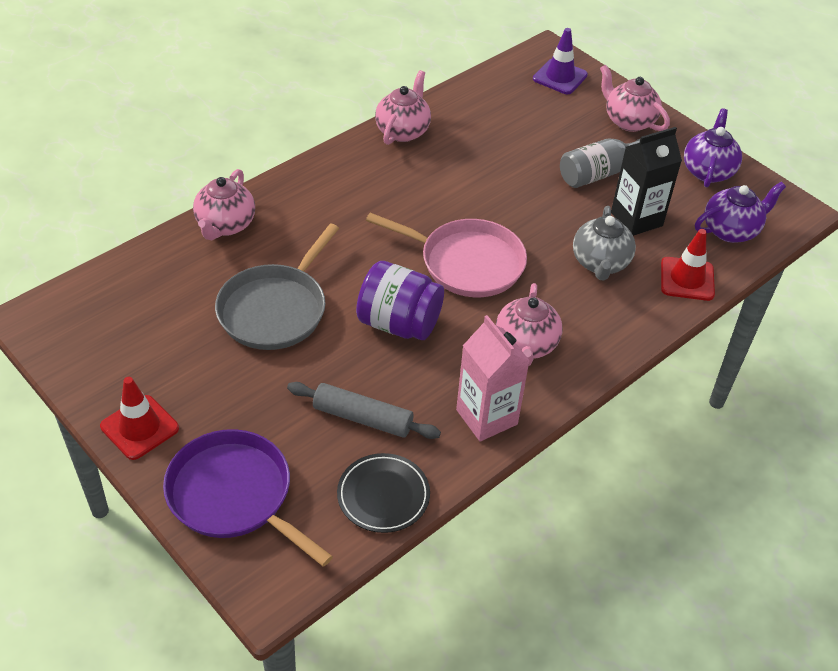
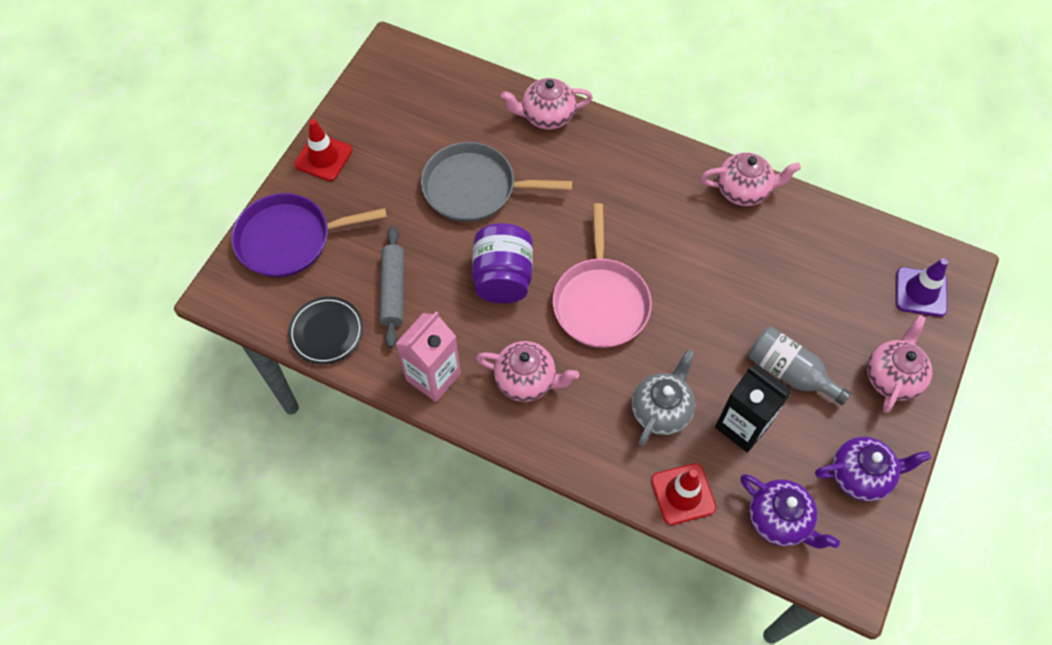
camera: 70 degrees right, 15 degrees up
purple pan [163,429,333,567] -> purple pan turned 120 degrees counterclockwise [231,193,387,277]
pink teapot [496,283,563,366] -> pink teapot turned 150 degrees counterclockwise [476,341,579,402]
grey teapot [573,206,636,281] -> grey teapot turned 135 degrees clockwise [632,349,695,446]

